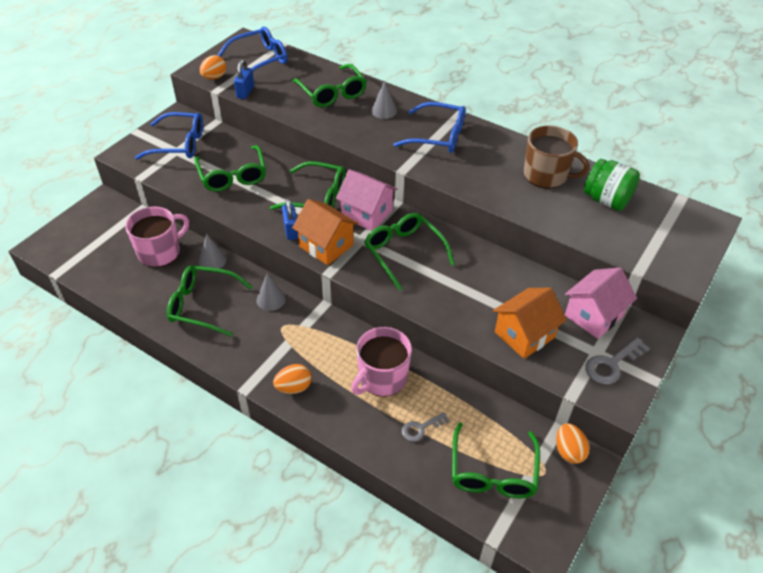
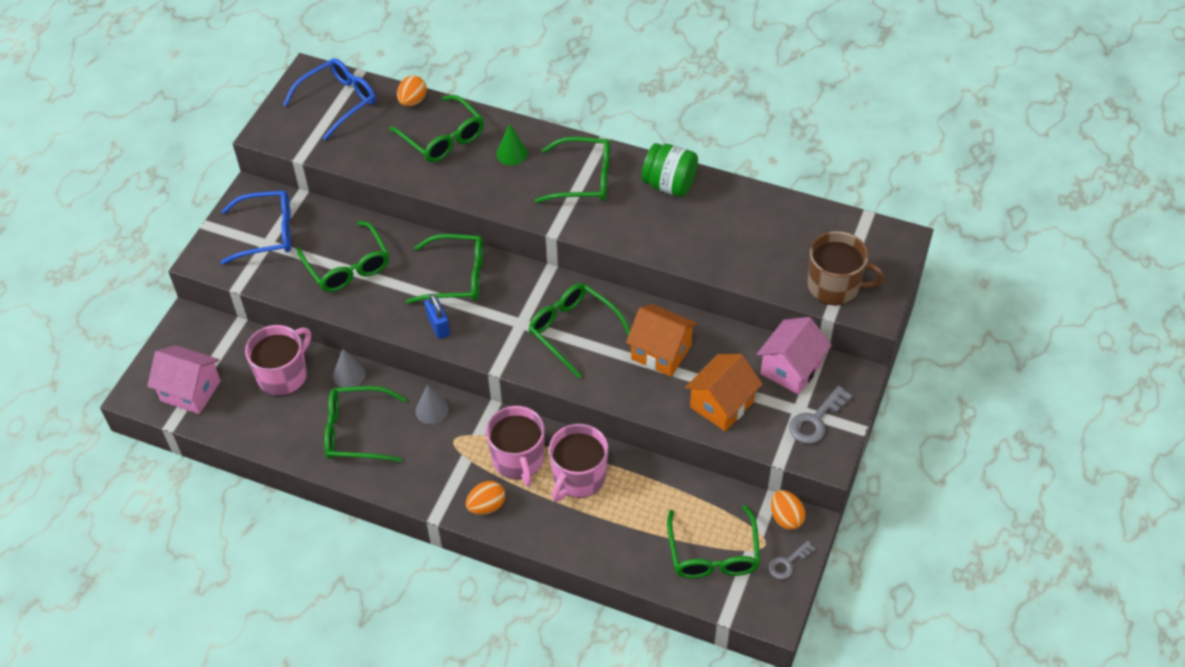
camera: 10 degrees left, 5 degrees up
orange egg [200,55,226,79] -> orange egg moved to [397,75,427,107]
blue padlock [234,60,254,99] -> none
orange house [292,199,358,265] -> orange house moved to [626,304,698,377]
pink house [336,169,397,231] -> pink house moved to [147,345,221,414]
grey cone [371,80,397,119] -> green cone [496,123,528,165]
blue glasses [393,102,465,153] -> green glasses [535,137,610,203]
grey key [402,412,450,442] -> grey key moved to [769,541,816,579]
brown mug [524,126,589,189] -> brown mug moved to [807,231,884,306]
green jar [584,159,640,211] -> green jar moved to [642,143,698,197]
none -> pink mug [486,406,545,487]

